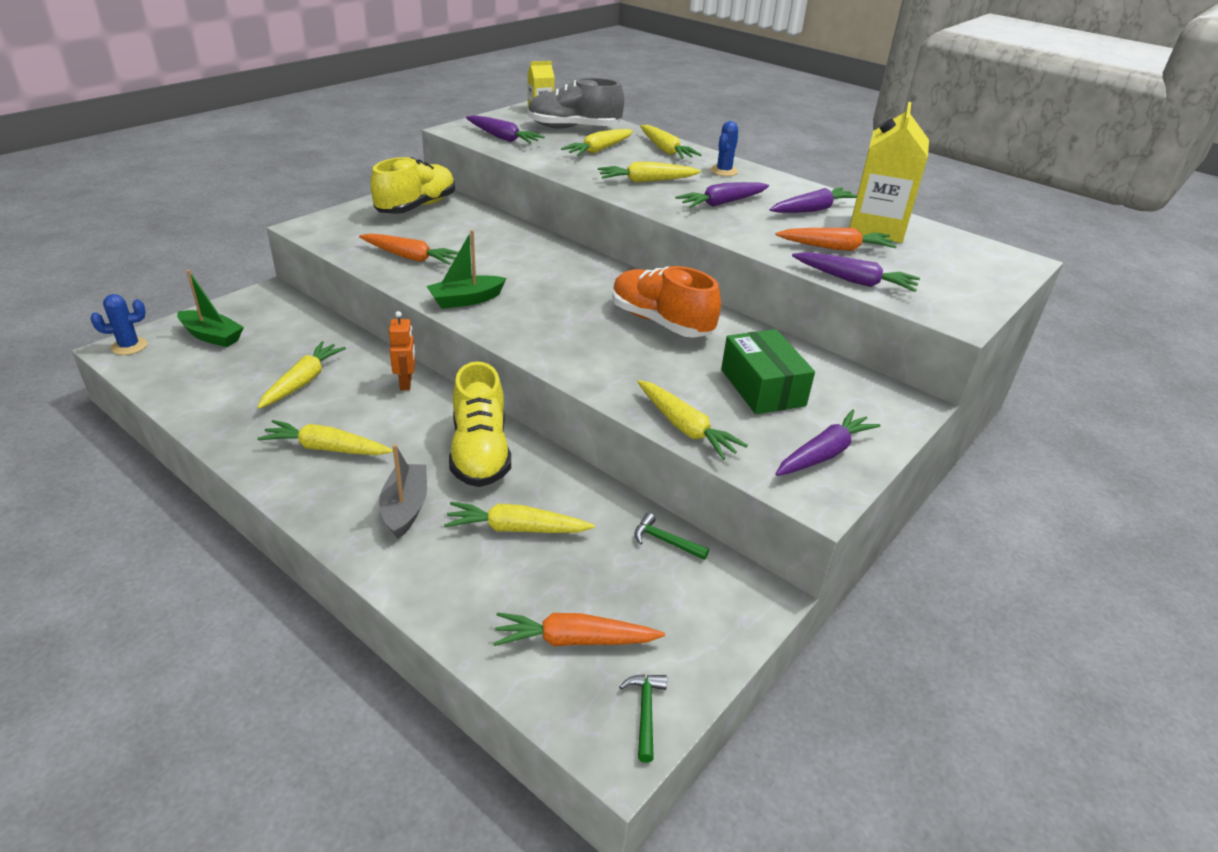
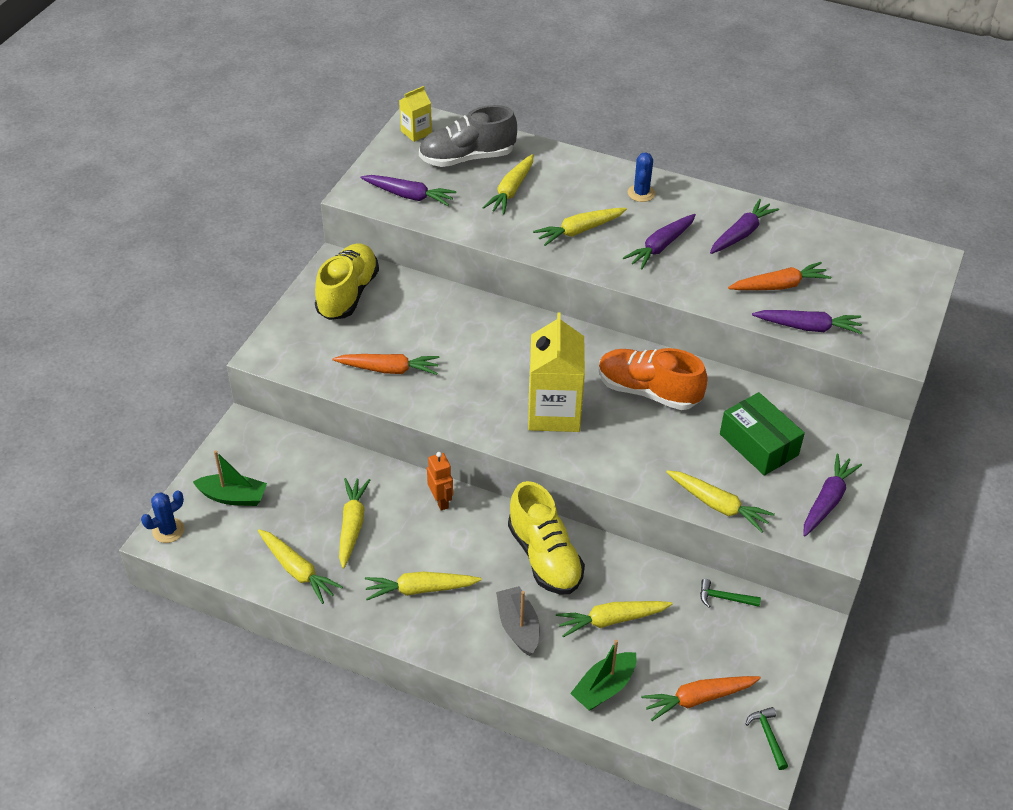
camera: 15 degrees left, 10 degrees up
green boat [427,230,506,309] -> green boat moved to [570,640,637,711]
yellow carrot [640,125,701,159] -> yellow carrot moved to [258,529,343,604]
yellow carton [849,102,929,243] -> yellow carton moved to [528,312,585,432]

